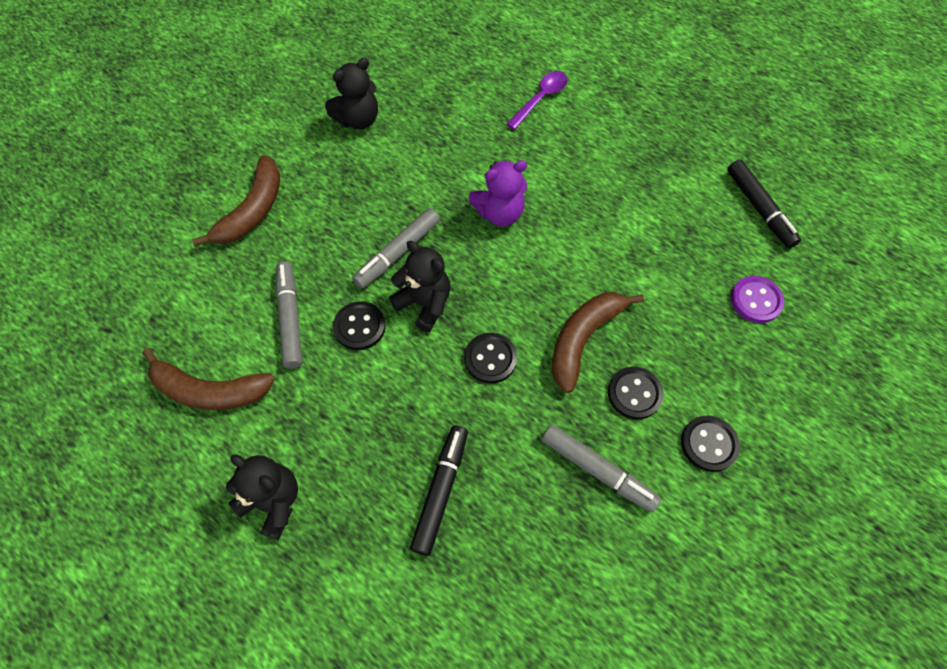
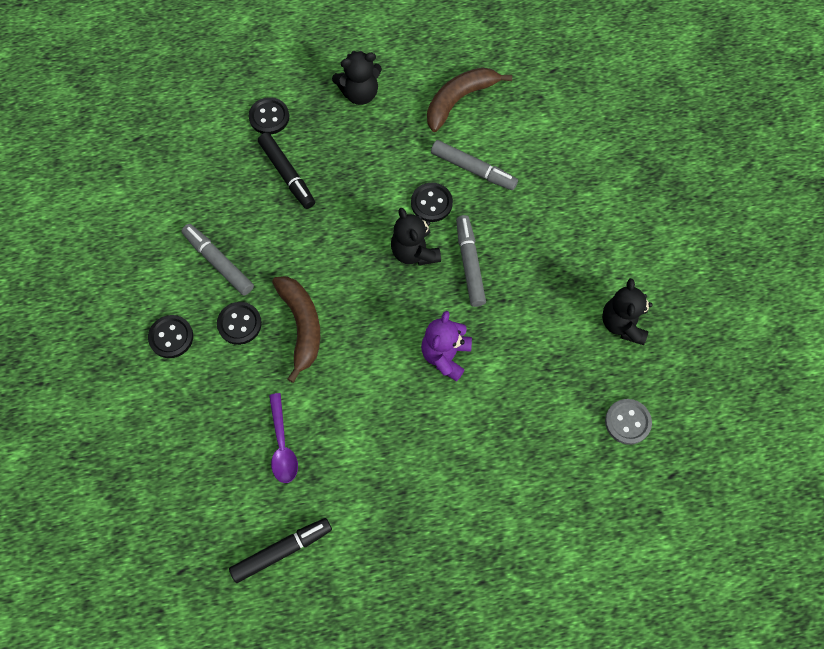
camera: 130 degrees right, 5 degrees up
brown banana [192,155,280,247] -> none
black teddy bear [389,241,451,332] -> black teddy bear turned 75 degrees clockwise [391,208,441,266]
black button [465,333,517,384] -> black button moved to [249,97,289,134]
purple spoon [506,71,568,130] -> purple spoon moved to [269,393,298,483]
grey marker [542,425,661,512] -> grey marker turned 60 degrees clockwise [182,224,254,296]
black marker [727,160,801,248] -> black marker turned 135 degrees clockwise [229,518,332,583]
purple button [731,276,784,323] -> none
none -> grey button [605,399,652,445]

